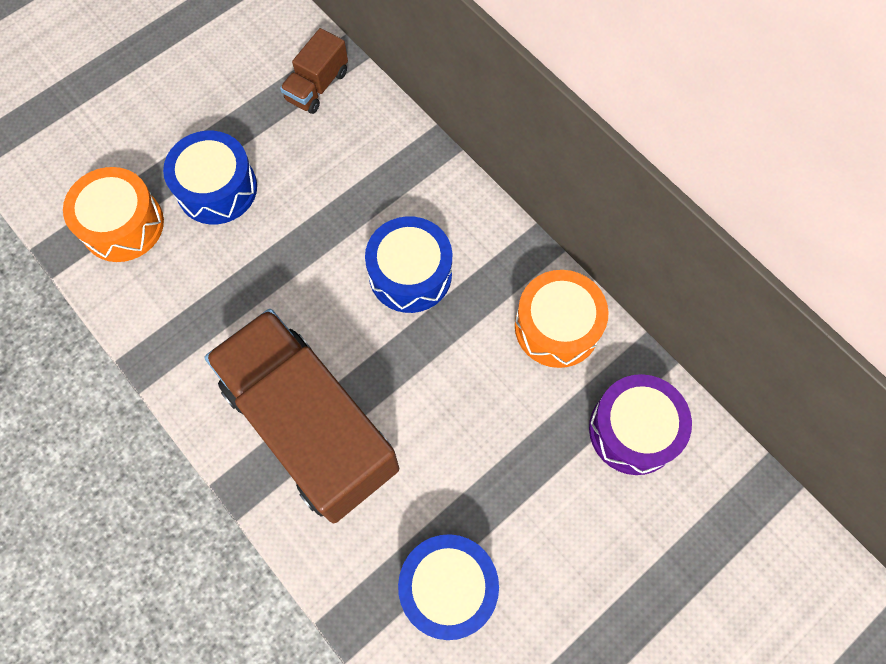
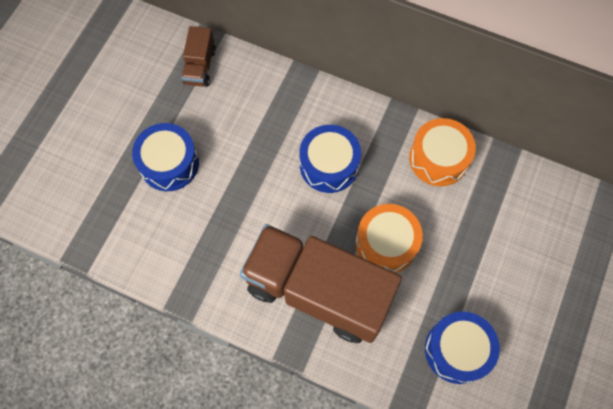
camera: 25 degrees left, 0 degrees up
orange drum [63,167,164,262] -> orange drum moved to [356,204,423,273]
purple drum [589,374,692,475] -> none

